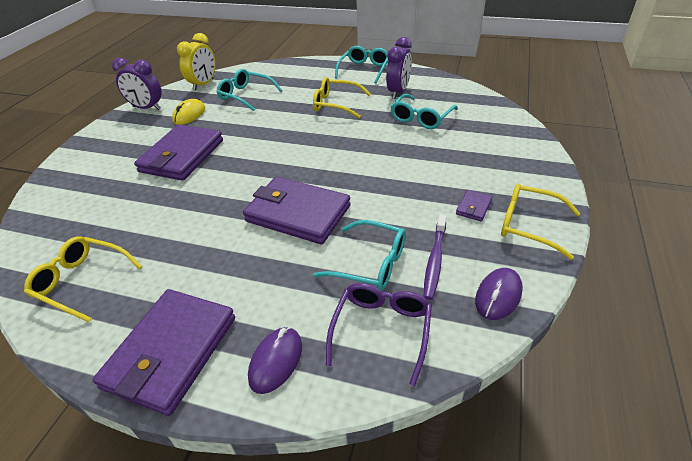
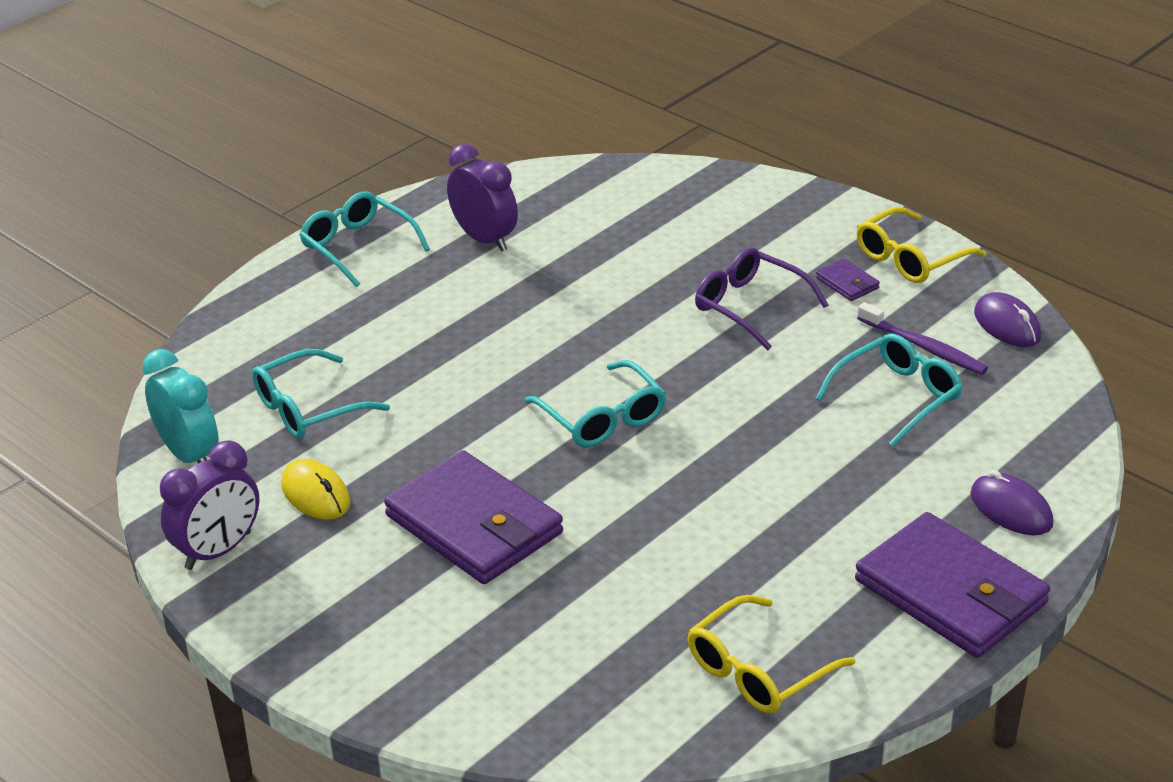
camera: 65 degrees left, 5 degrees down
yellow clock [177,33,216,91] -> turquoise clock [142,349,219,463]
purple wallet [243,177,351,244] -> none
yellow glasses [313,77,371,118] -> none
purple glasses [326,283,432,386] -> purple glasses moved to [695,248,828,350]
turquoise glasses [391,94,458,129] -> turquoise glasses moved to [525,360,666,447]

